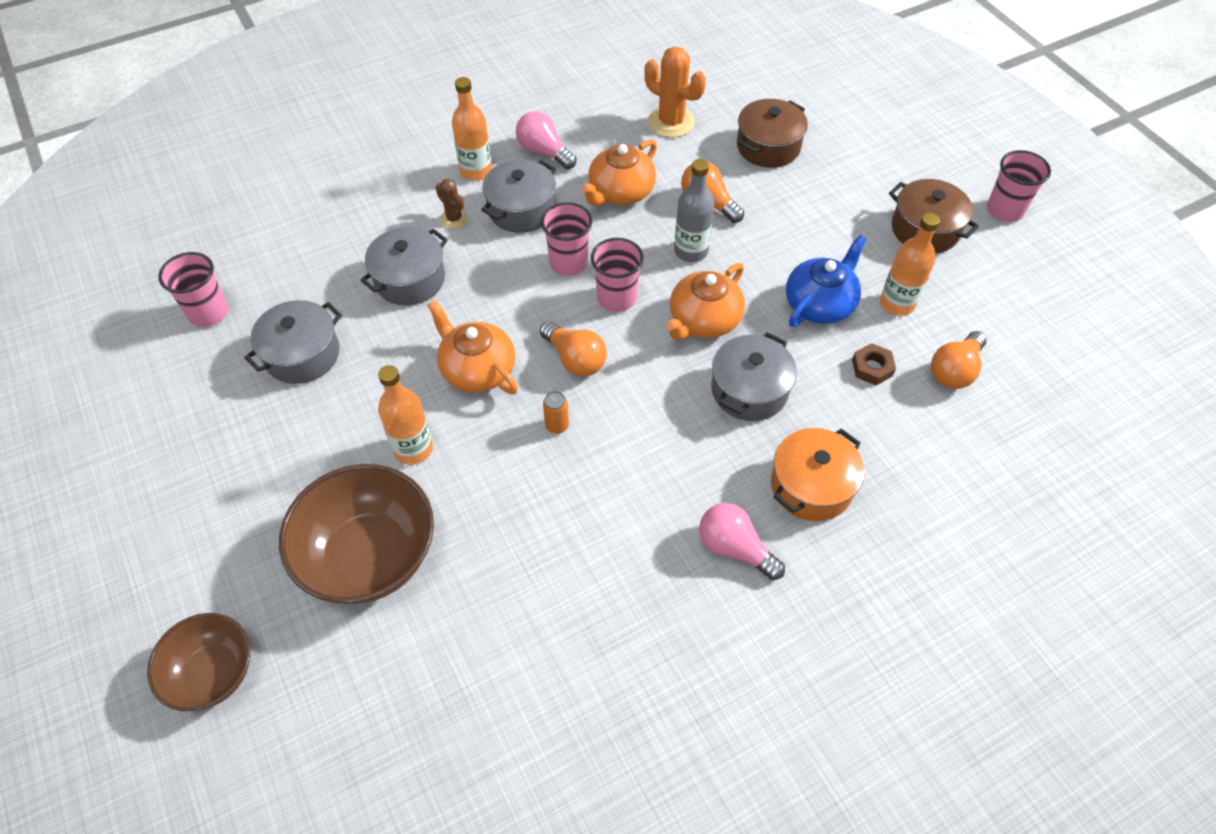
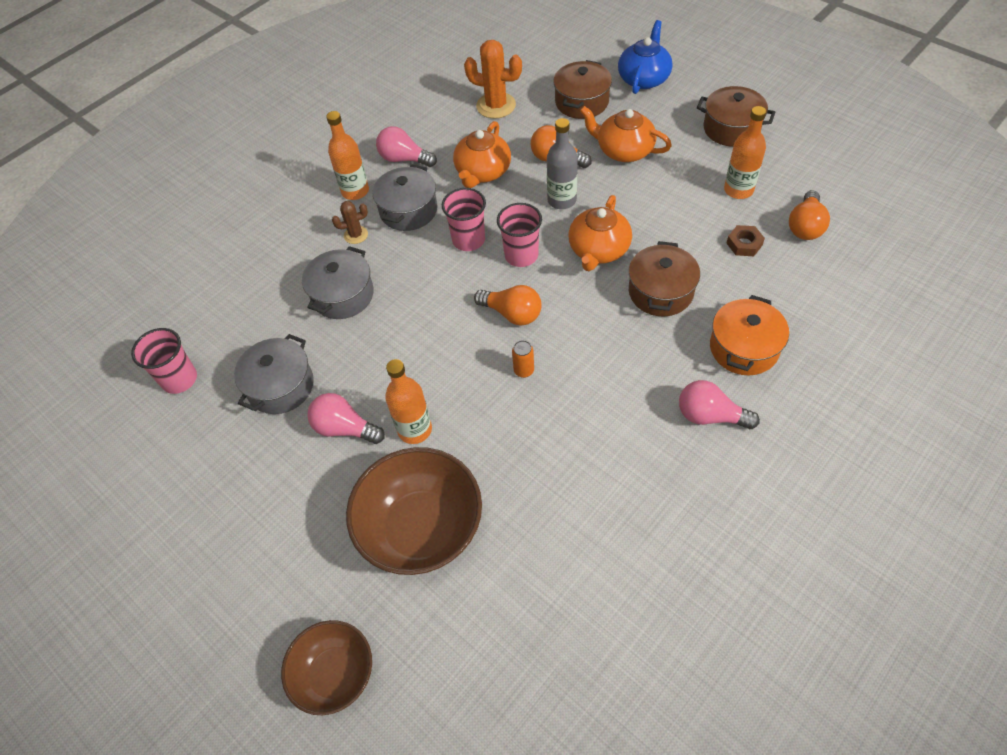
camera: 15 degrees left, 0 degrees up
orange teapot [427,300,518,394] -> orange teapot moved to [580,106,672,162]
brown cactus [436,179,468,229] -> brown cactus turned 45 degrees counterclockwise [332,201,368,244]
grey pot [711,332,797,421] -> brown pot [629,241,700,316]
blue teapot [786,235,867,327] -> blue teapot moved to [618,20,673,94]
pink cup [987,150,1051,222] -> none
none -> pink light bulb [307,393,385,444]

